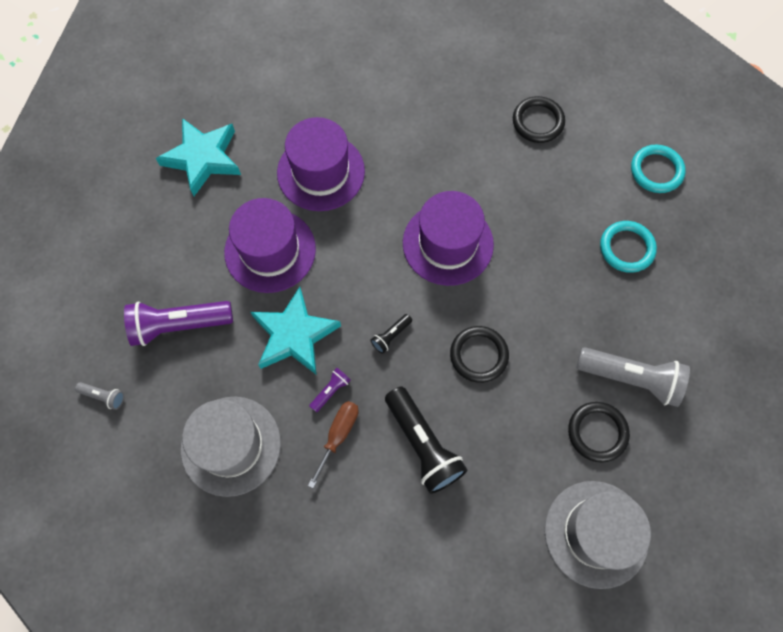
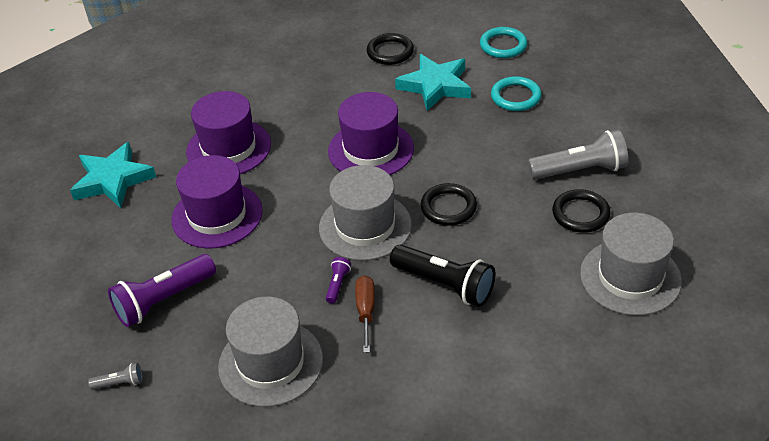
camera: 25 degrees left, 25 degrees down
turquoise star [250,287,341,375] -> turquoise star moved to [395,54,471,111]
black flashlight [371,314,412,354] -> grey hat [319,165,412,261]

